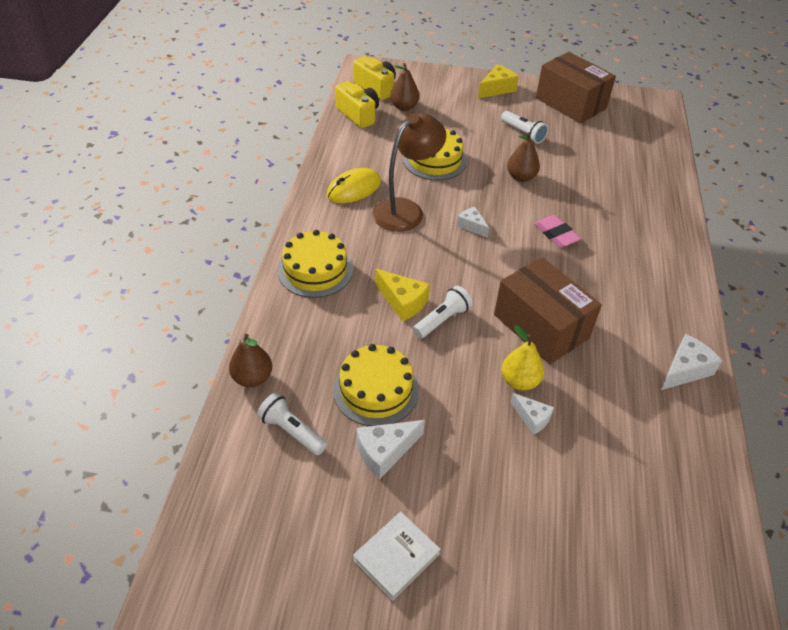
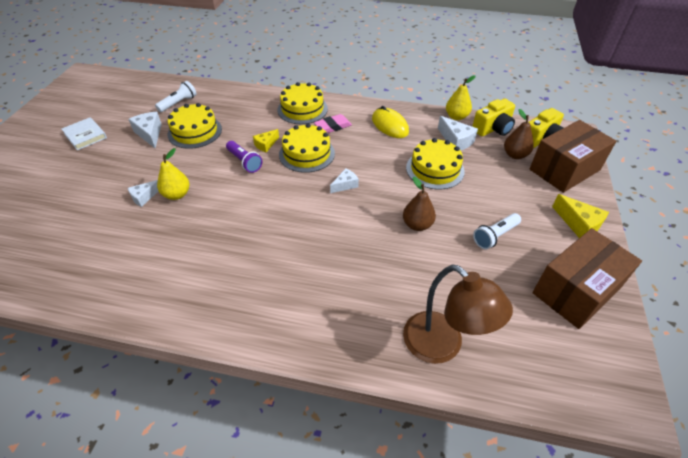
camera: 95 degrees right, 0 degrees up
brown pear [229,334,272,387] -> none
brown lamp [372,113,446,232] -> brown lamp moved to [403,264,513,364]
yellow cheese [375,269,430,322] -> yellow cheese [253,129,279,152], size x0.65
white flashlight [413,286,473,338] -> purple flashlight [226,141,263,173]
brown box [494,257,602,364] -> brown box moved to [530,120,616,193]
pink eraser [534,215,581,248] -> pink eraser moved to [314,114,352,133]
white cheese [661,334,723,390] -> white cheese moved to [438,116,478,150]
none -> yellow cake [279,124,335,173]
none -> yellow pear [446,75,476,120]

